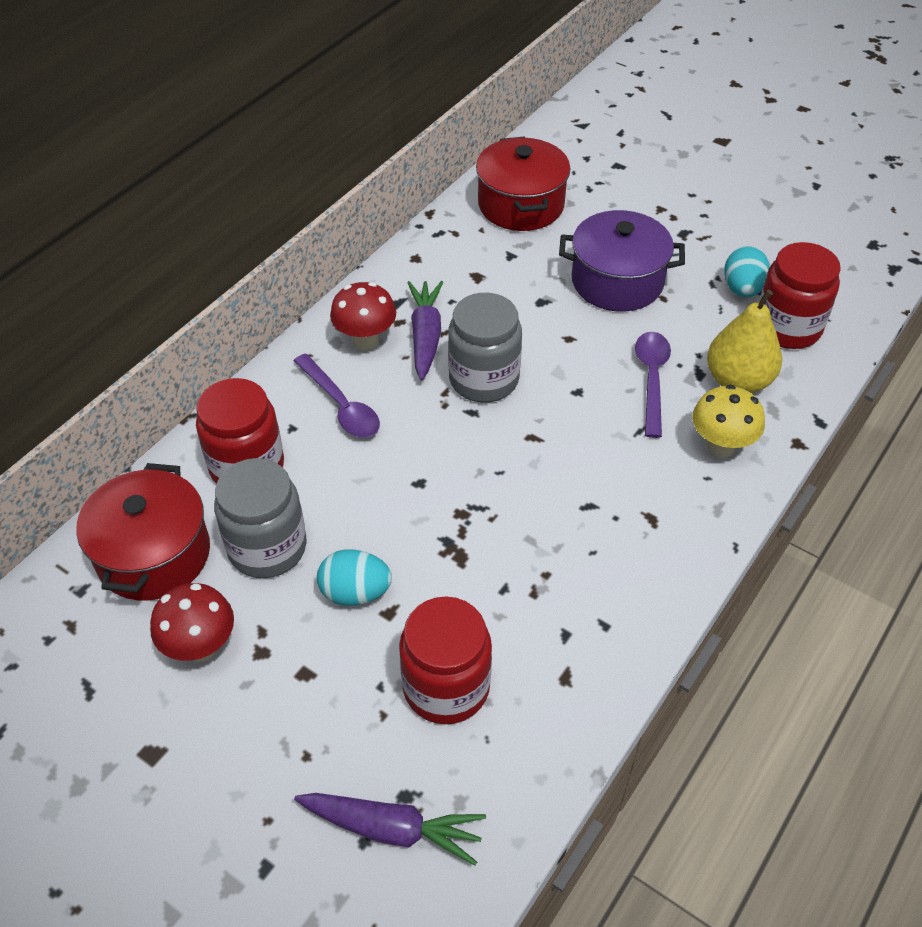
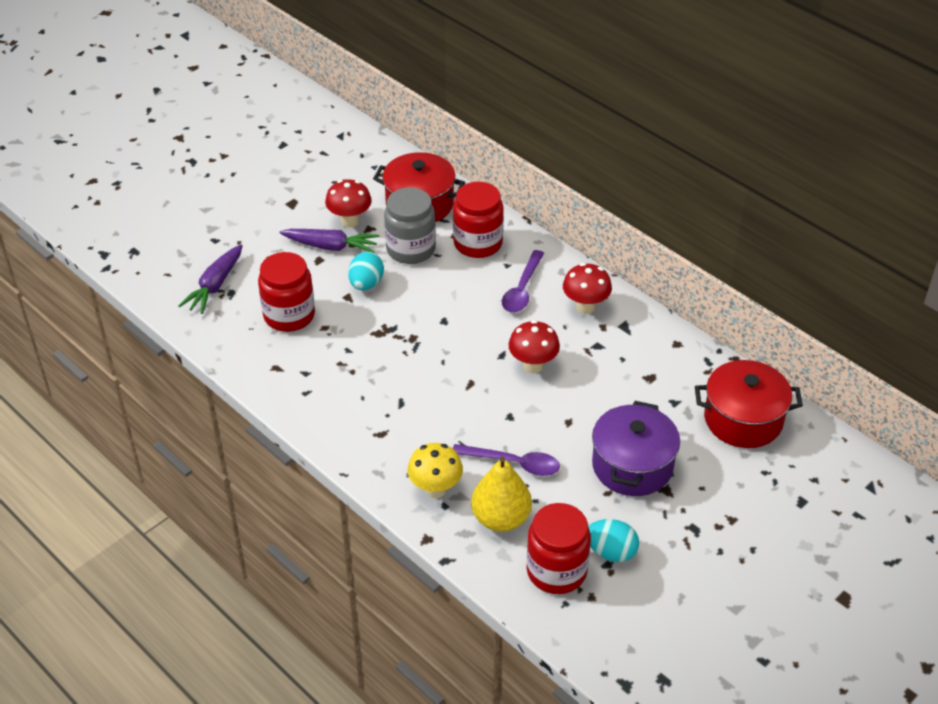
camera: 100 degrees right, 5 degrees down
purple spoon [294,354,380,438] -> purple spoon turned 45 degrees counterclockwise [502,250,544,313]
purple carrot [407,281,443,380] -> purple carrot moved to [280,229,379,253]
grey jar [448,293,522,402] -> red mushroom [509,320,560,373]

